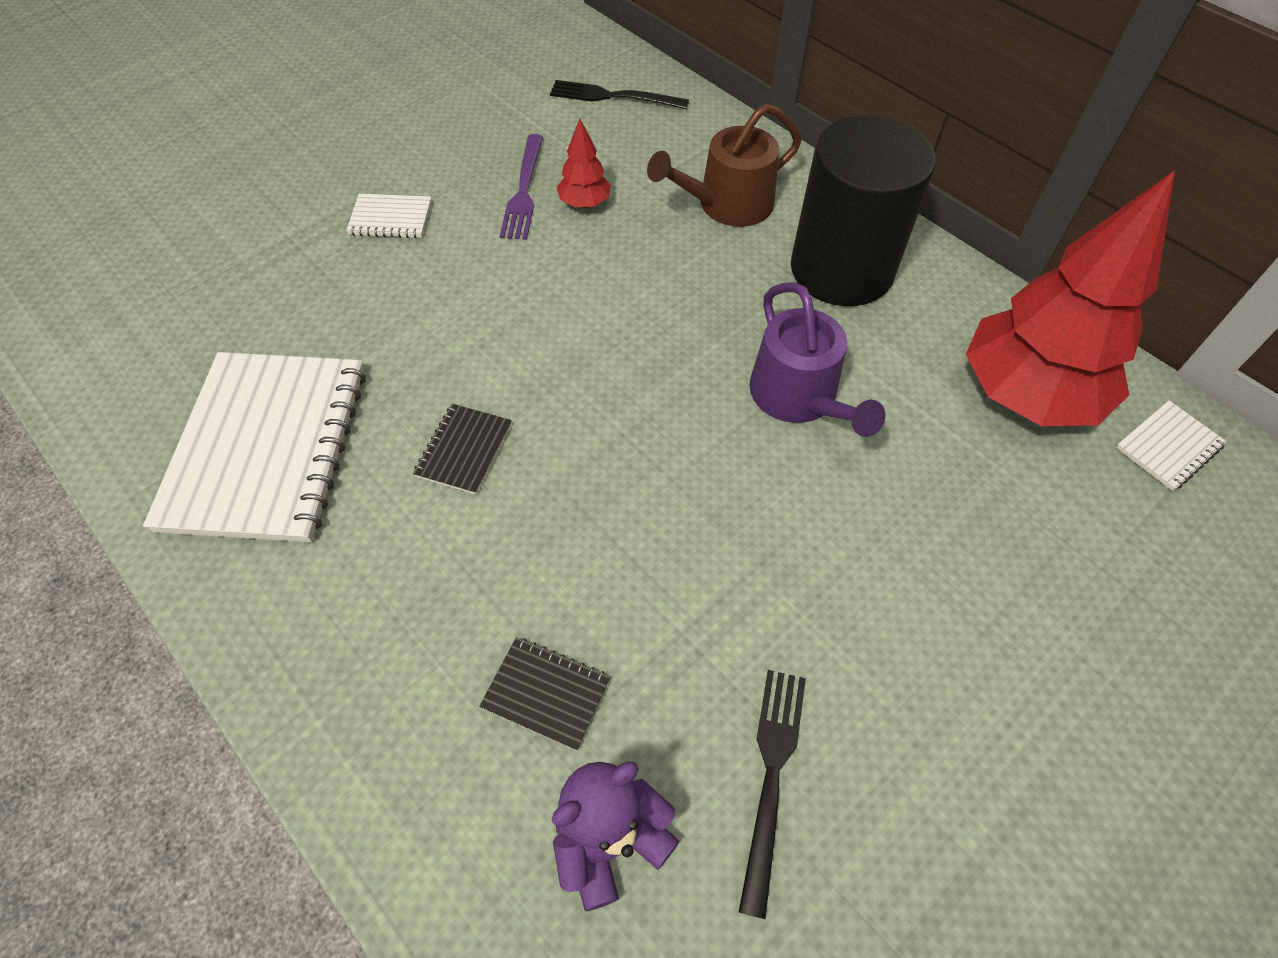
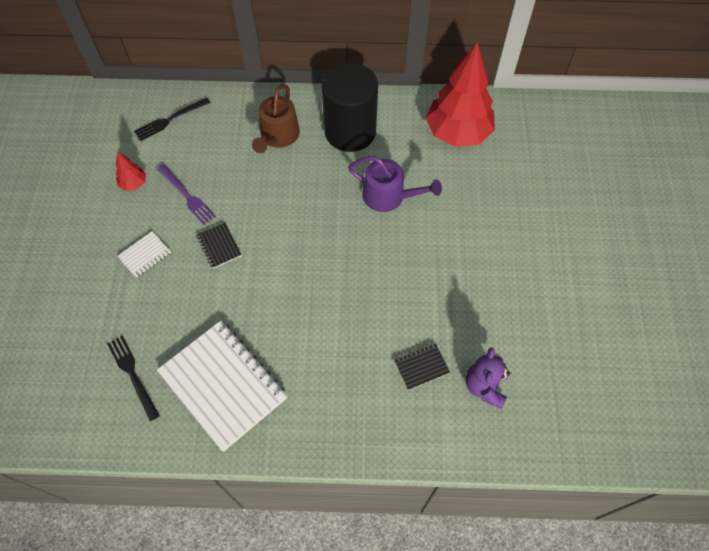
camera: 45 degrees left, 5 degrees up
black notebook [413,404,512,495] -> black notebook moved to [197,223,242,269]
red tree [556,119,611,208] -> red tree moved to [116,152,146,191]
black fork [739,670,806,919] -> black fork moved to [107,336,160,421]
white notebook [1116,400,1227,491] -> none

